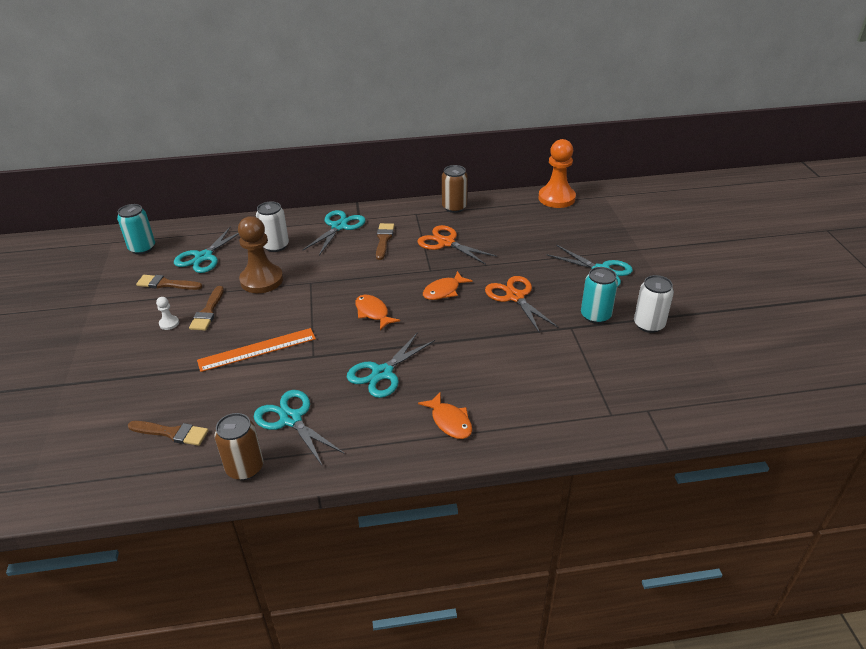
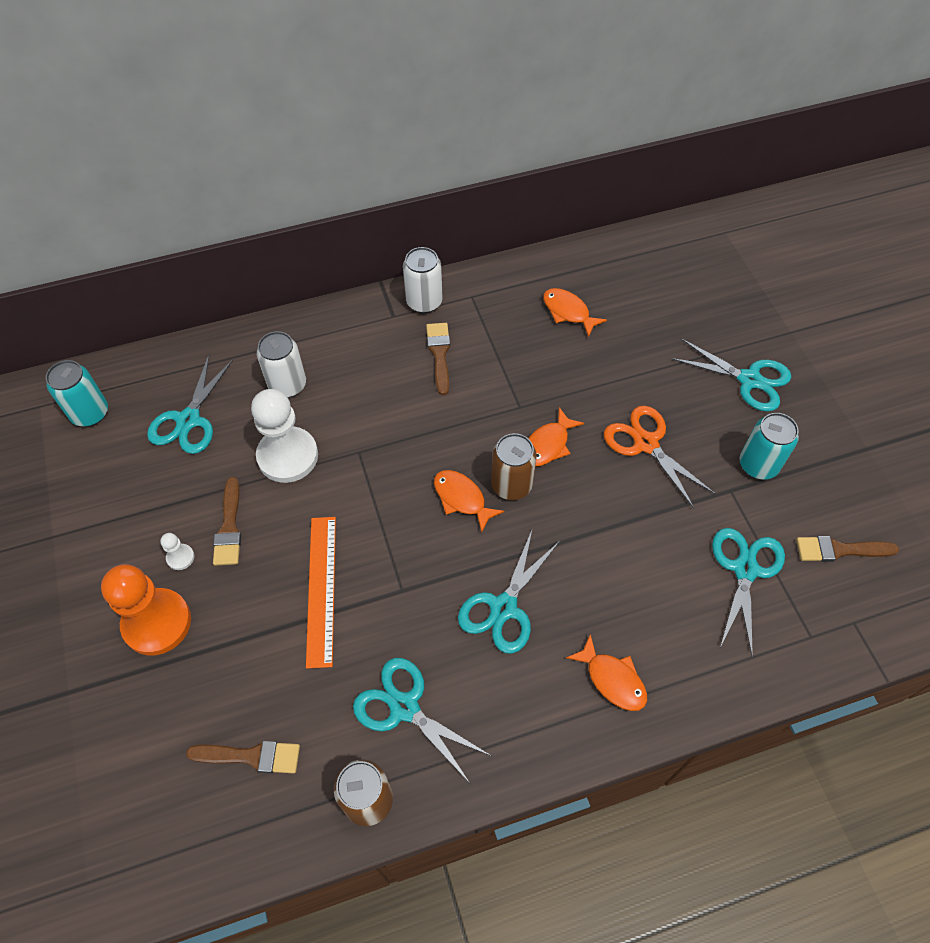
camera: 10 degrees left, 20 degrees up
brown brush [136,275,202,290] -> brown brush moved to [796,536,899,562]
orange ruler [197,328,316,372] -> orange ruler turned 60 degrees counterclockwise [306,517,336,669]
brown pawn [238,216,283,293] -> white pawn [251,389,318,483]
turquoise scissors [302,210,366,255] -> turquoise scissors moved to [712,528,785,657]
orange scissors [417,225,497,265] -> none
brown can [442,165,468,213] -> brown can moved to [491,433,537,500]
orange pawn [538,139,576,208] -> orange pawn moved to [101,564,191,655]
white can [634,275,674,333] -> white can moved to [403,247,443,313]
none -> orange fish [543,288,607,337]

